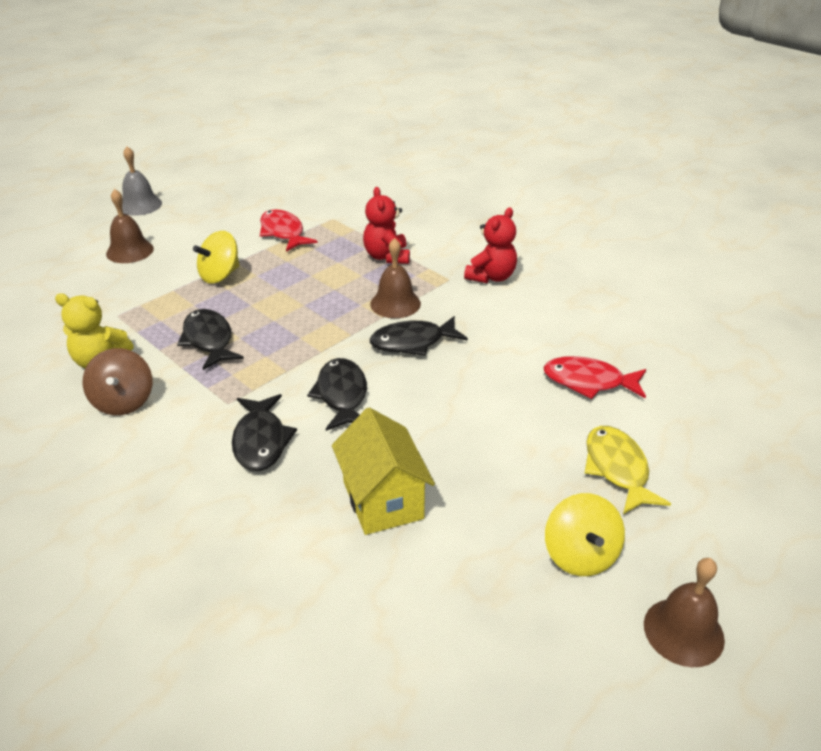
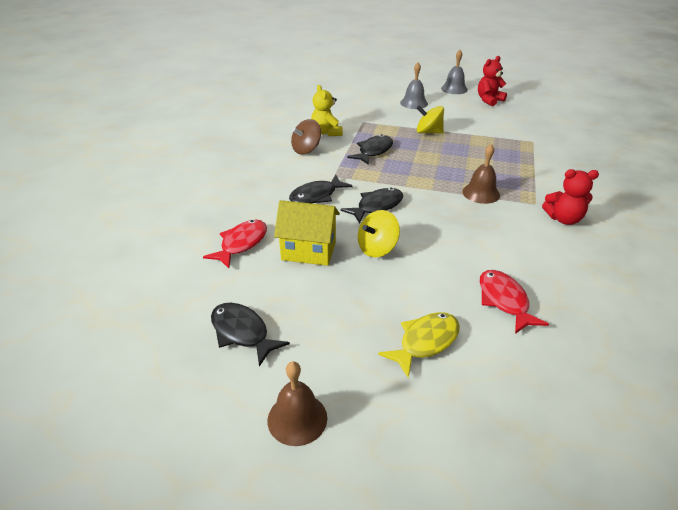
camera: 60 degrees right, 0 degrees up
brown bell [106,189,154,263] -> grey bell [400,63,428,109]
red fish [260,209,318,252] -> red fish moved to [203,220,267,268]
yellow house [332,407,435,535] -> yellow house turned 60 degrees clockwise [274,200,340,266]
red teddy bear [363,187,410,264] -> red teddy bear moved to [478,56,507,106]
black fish [370,316,468,356] -> black fish moved to [211,303,290,367]
yellow spinning top [545,493,625,576] -> yellow spinning top moved to [358,210,400,257]

